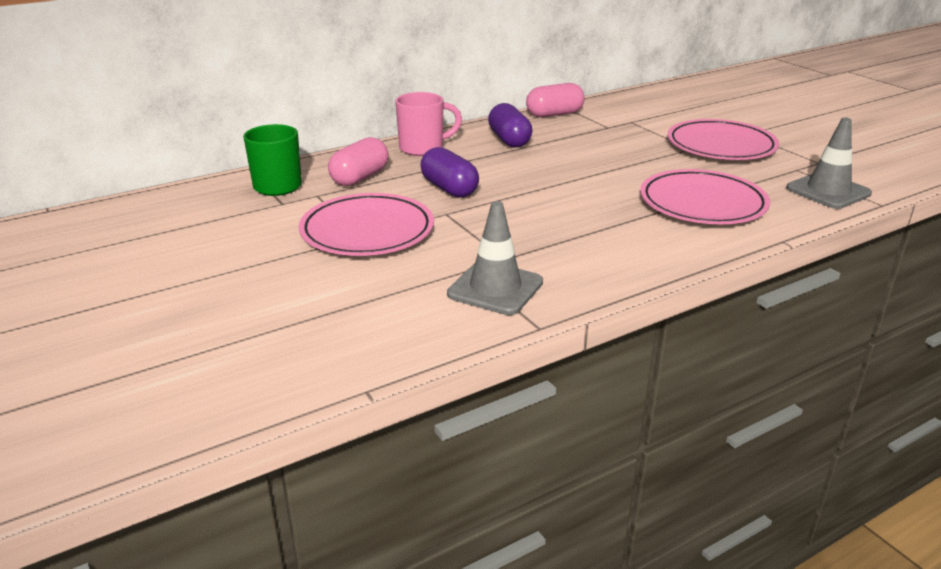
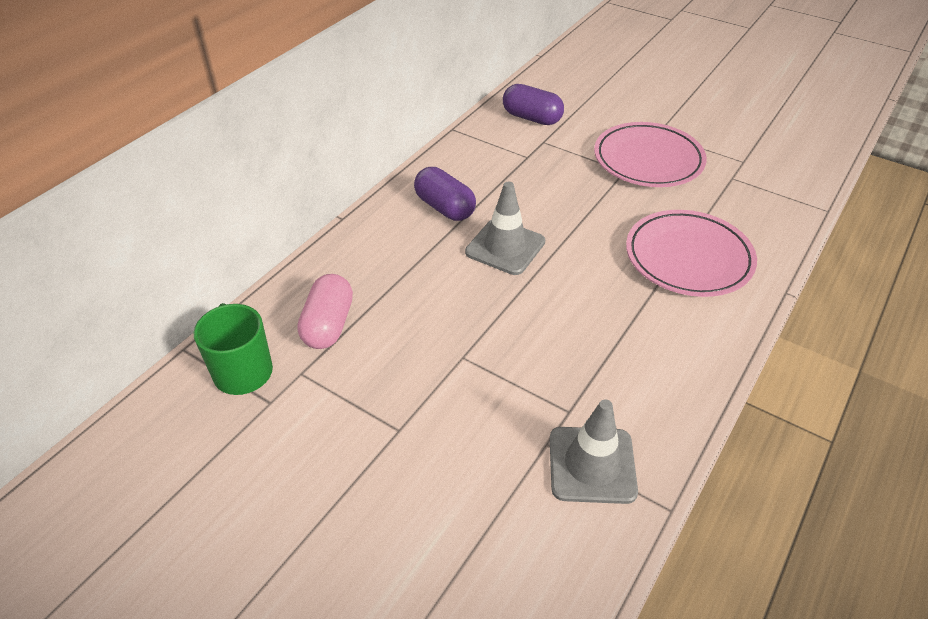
camera: 25 degrees left, 15 degrees up
pink plate [299,193,434,256] -> none
pink mug [395,92,462,156] -> none
purple capsule [420,147,479,197] -> purple capsule moved to [503,84,564,125]
pink capsule [526,83,585,117] -> none
grey traffic cone [786,118,872,209] -> grey traffic cone moved to [465,182,545,275]

